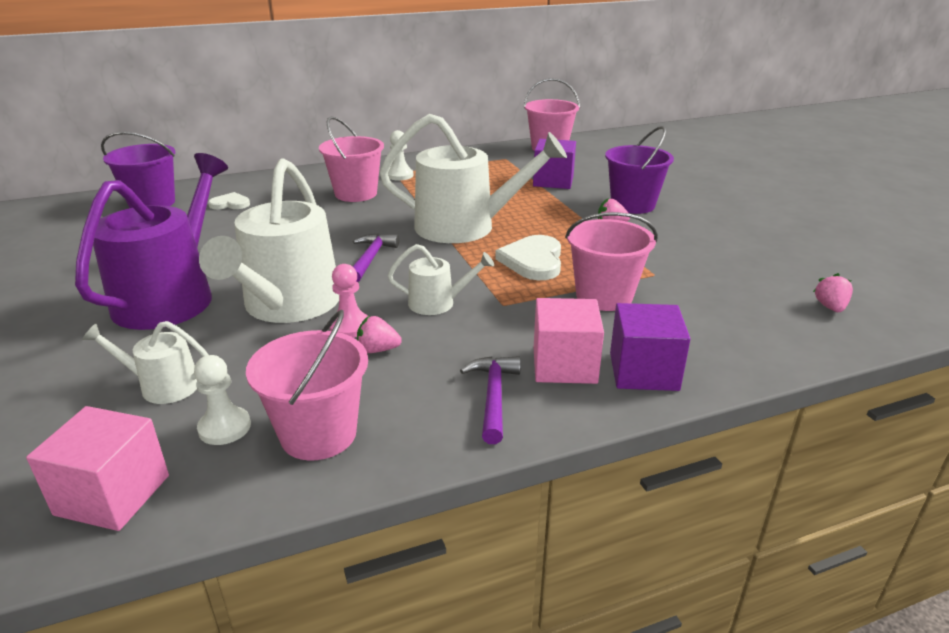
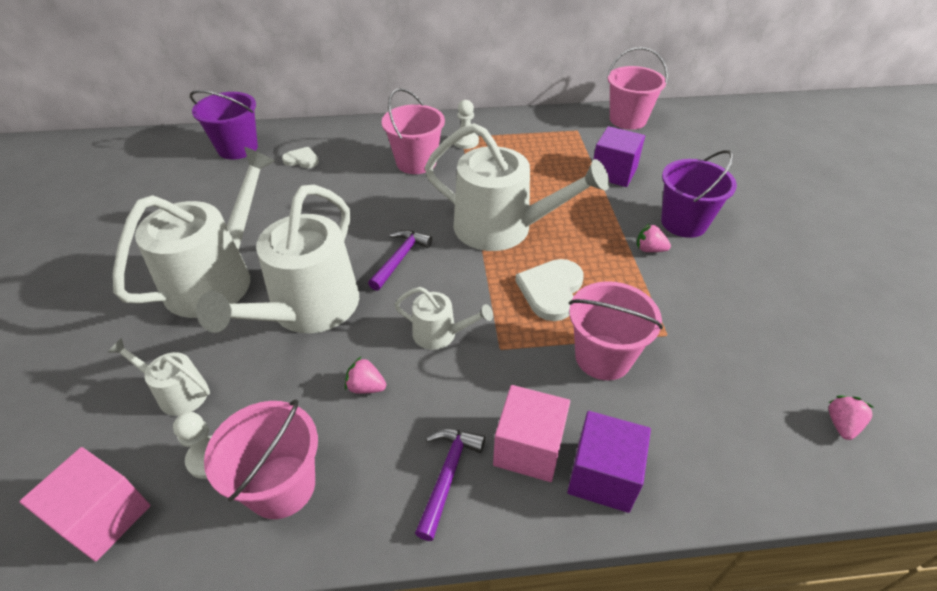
camera: 15 degrees right, 15 degrees up
purple watering can [75,153,228,330] -> white watering can [113,147,275,318]
pink pawn [330,264,368,338] -> none

